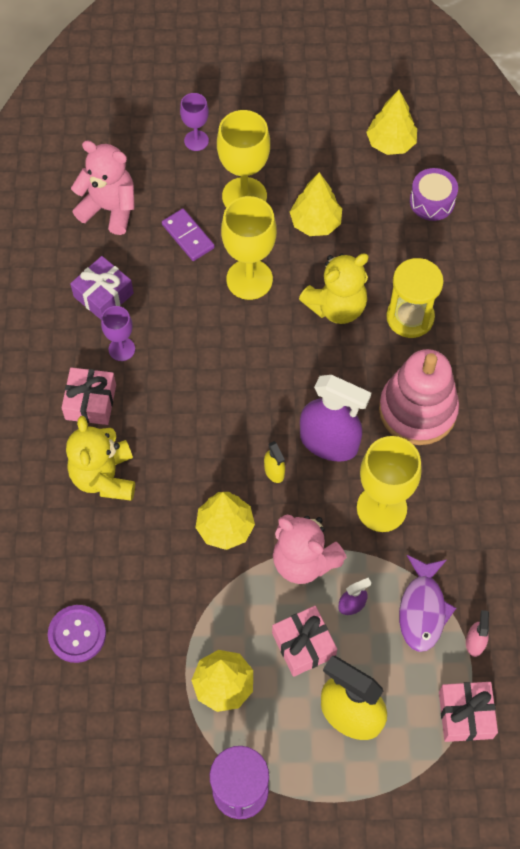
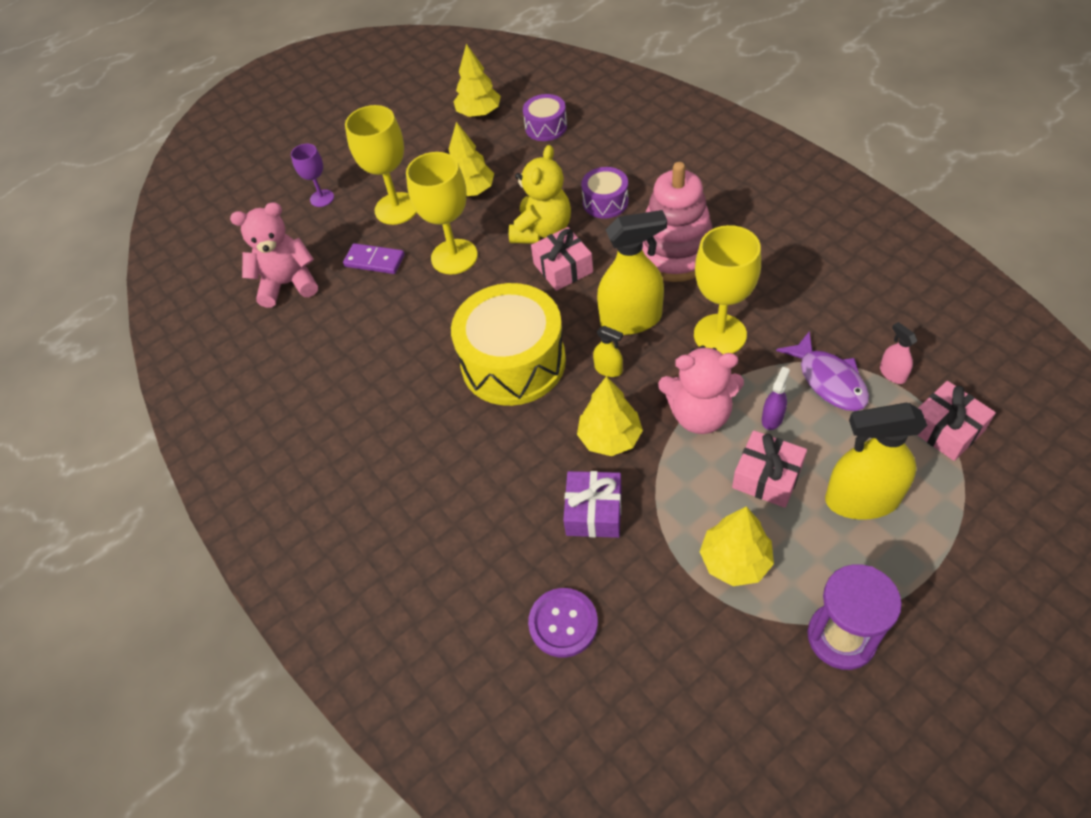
camera: 30 degrees left, 10 degrees down
pink gift [61,367,116,425] -> pink gift moved to [531,227,593,291]
yellow teddy bear [66,416,135,501] -> none
purple gift [70,256,134,320] -> purple gift moved to [563,471,622,538]
purple goblet [101,306,135,361] -> none
purple spray bottle [300,375,371,461] -> yellow spray bottle [597,210,667,335]
yellow hourglass [386,258,444,338] -> purple drum [581,167,629,218]
none -> yellow drum [451,283,566,406]

